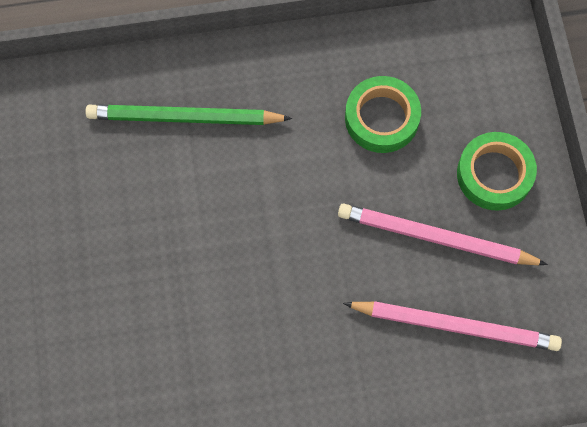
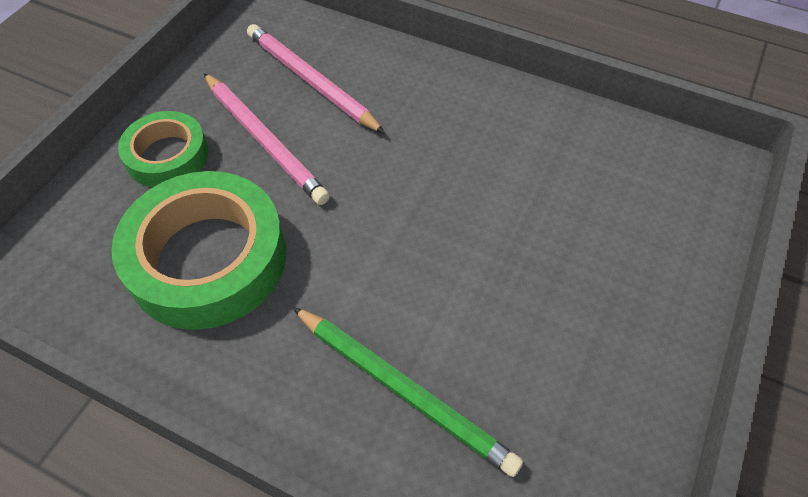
camera: 145 degrees left, 15 degrees down
green tape [345,76,421,153] -> green tape [111,171,286,330], size x1.73

